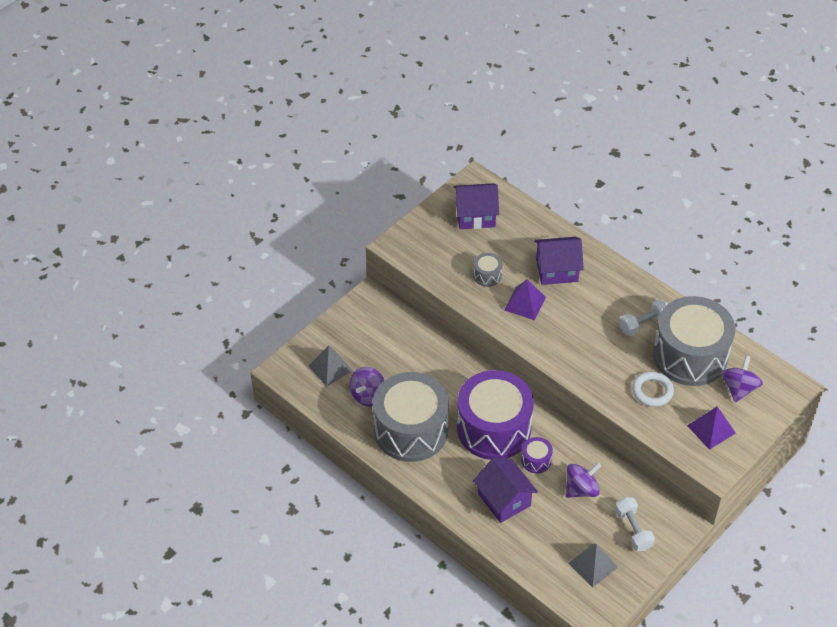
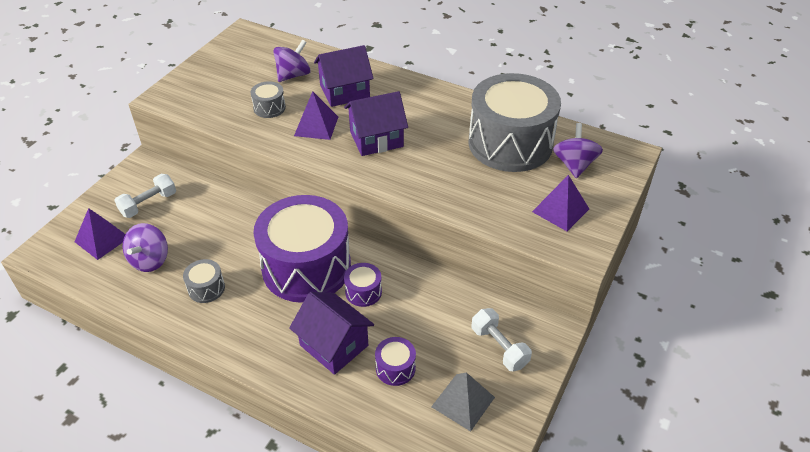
camera: 15 degrees left, 5 degrees down
grey pyramid [308,346,353,387] -> purple pyramid [75,208,126,260]
grey drum [373,372,449,462] -> grey drum [183,259,225,303], size x0.40
purple house [454,183,499,229] -> purple house moved to [344,91,408,156]
purple spinning top [566,462,601,498] -> purple spinning top moved to [273,39,311,82]
white dumbbell [619,299,668,336] -> white dumbbell moved to [114,174,176,218]
white ring [632,372,674,407] -> none
none -> purple drum [375,337,416,386]

